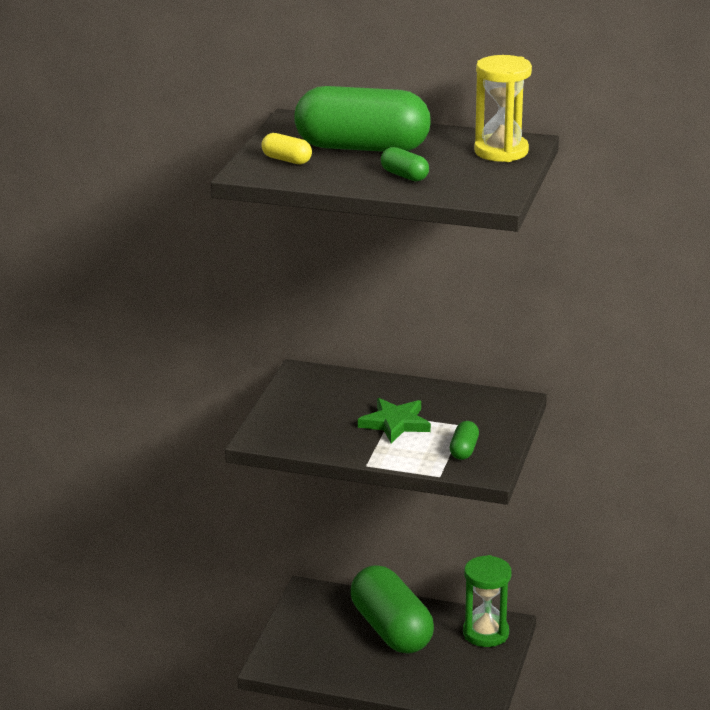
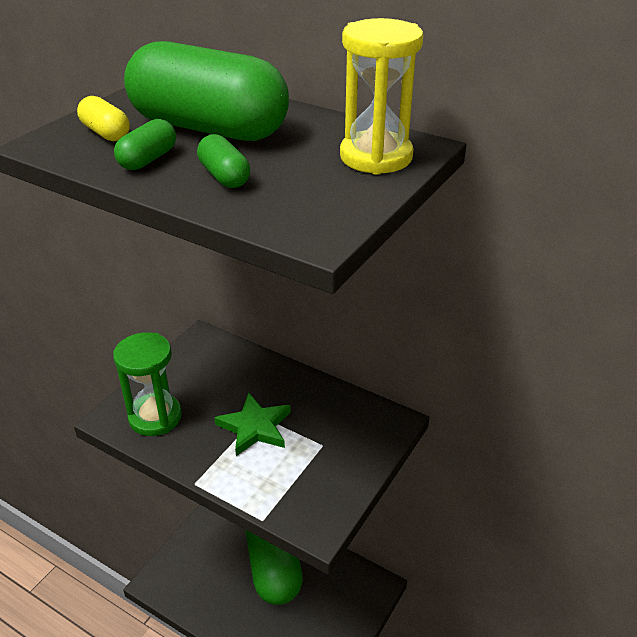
camera: 15 degrees right, 10 degrees up
green capsule [450,421,479,460] -> green capsule moved to [114,119,176,170]
green hourglass [463,555,512,647] -> green hourglass moved to [113,332,182,436]

